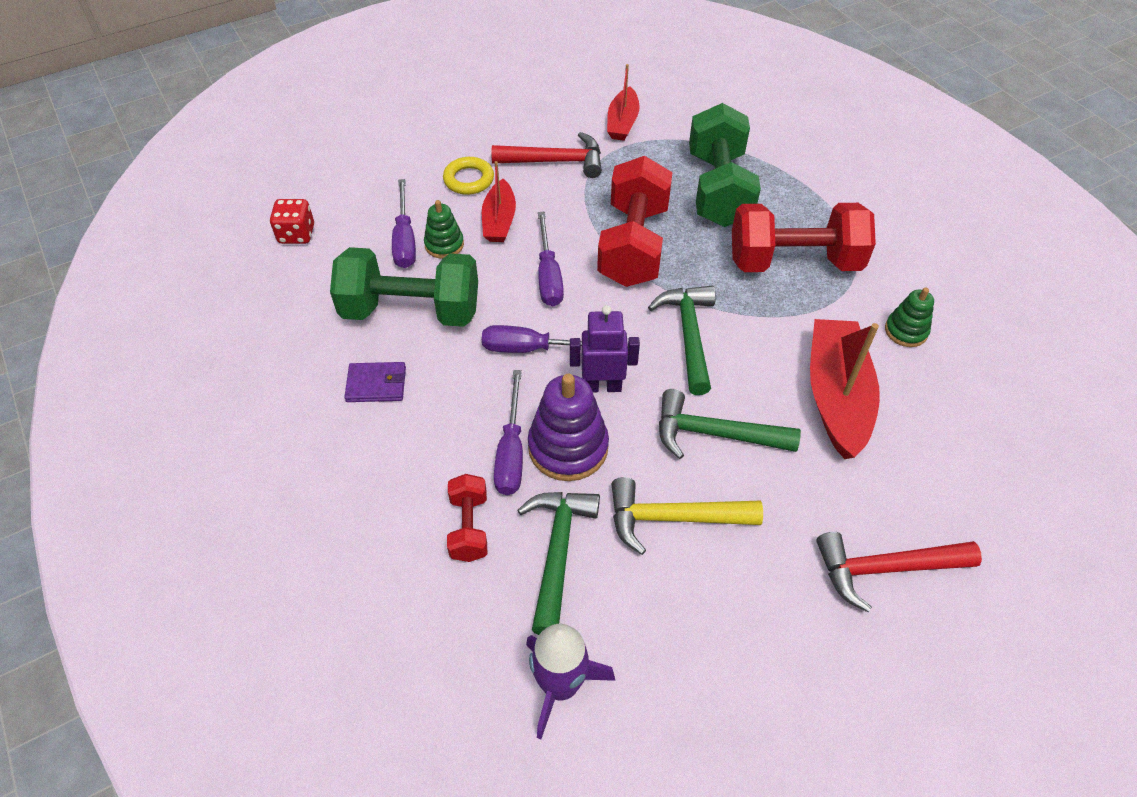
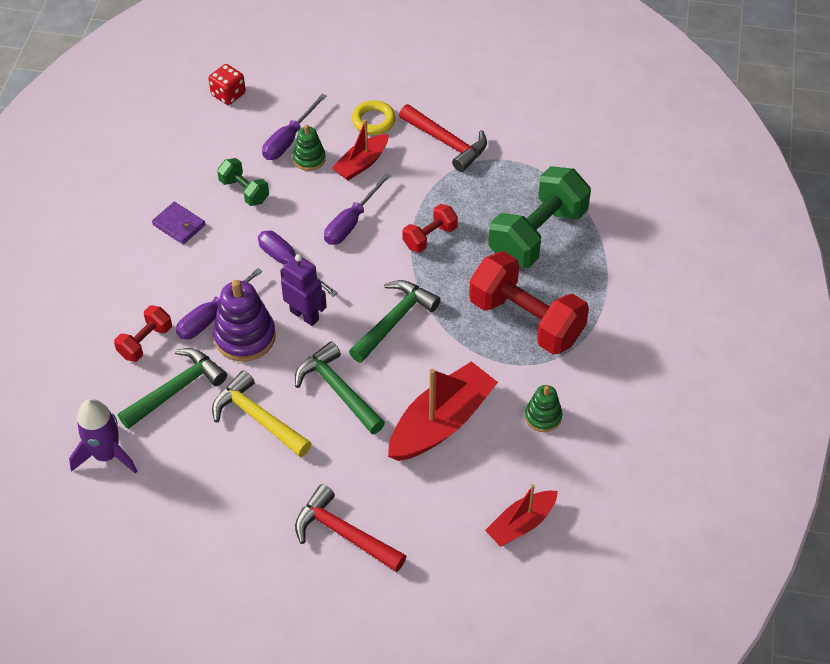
camera: 40 degrees right, 0 degrees up
green dumbbell [330,247,478,327] -> green dumbbell [217,158,269,206], size x0.50
red dumbbell [597,156,673,287] -> red dumbbell [403,204,458,253], size x0.50
red boat [607,64,640,141] -> red boat moved to [485,484,558,547]

